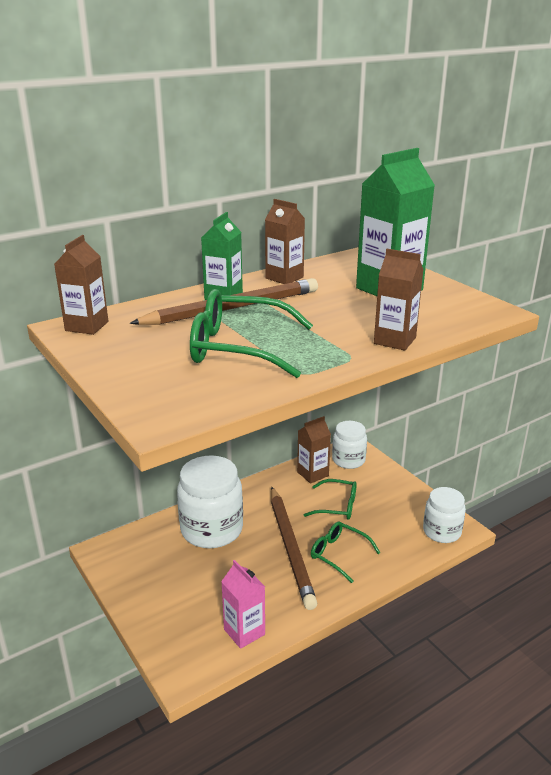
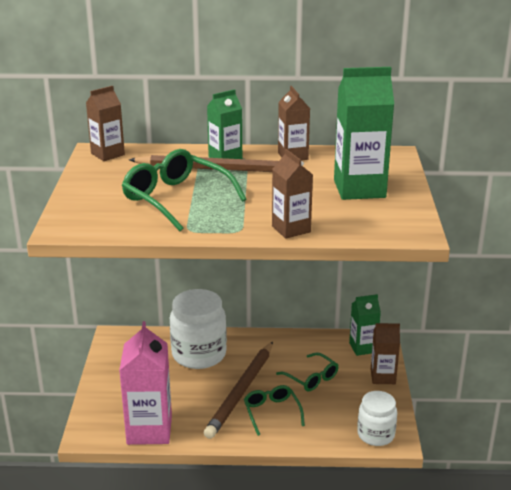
camera: 35 degrees right, 0 degrees up
pink carton [221,560,265,649] -> pink carton [119,321,172,445], size x1.68
brown carton [297,416,331,484] -> brown carton moved to [371,323,400,384]
white jar [332,421,367,469] -> green carton [349,294,381,356]

